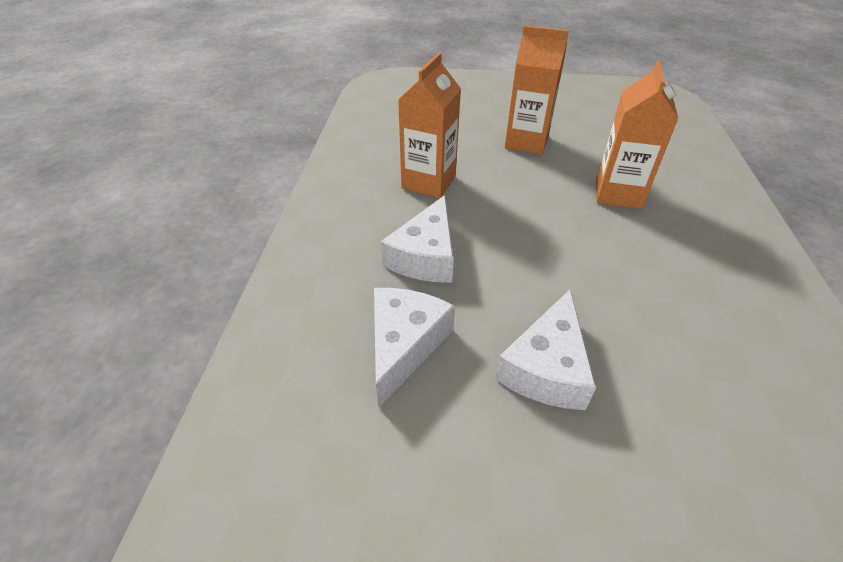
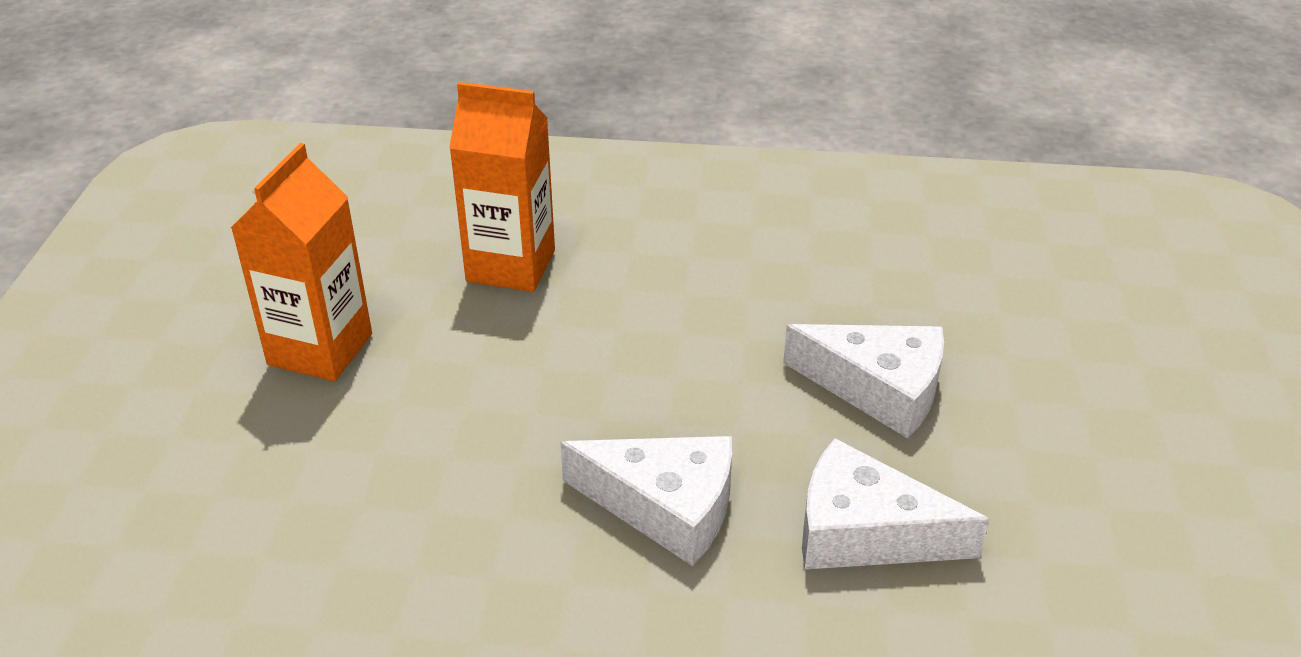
camera: 90 degrees left, 5 degrees down
orange carton [398,53,461,198] -> none

